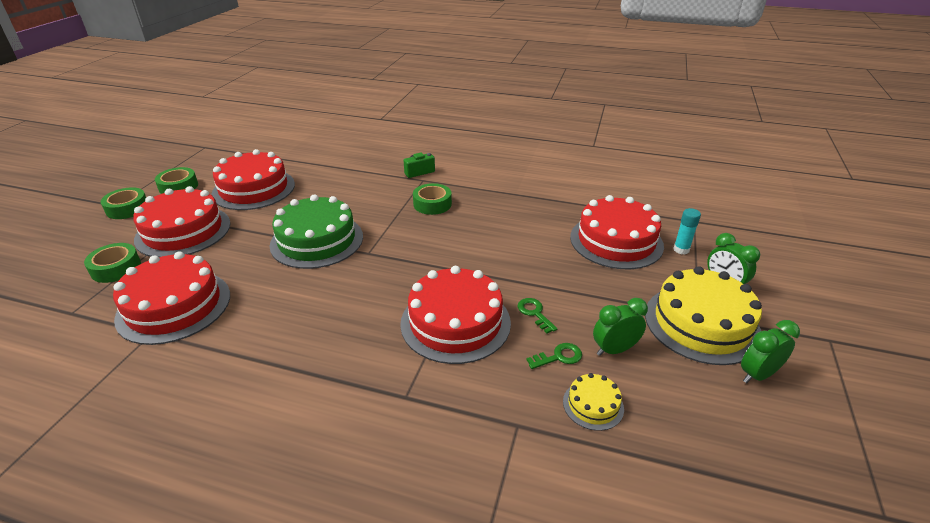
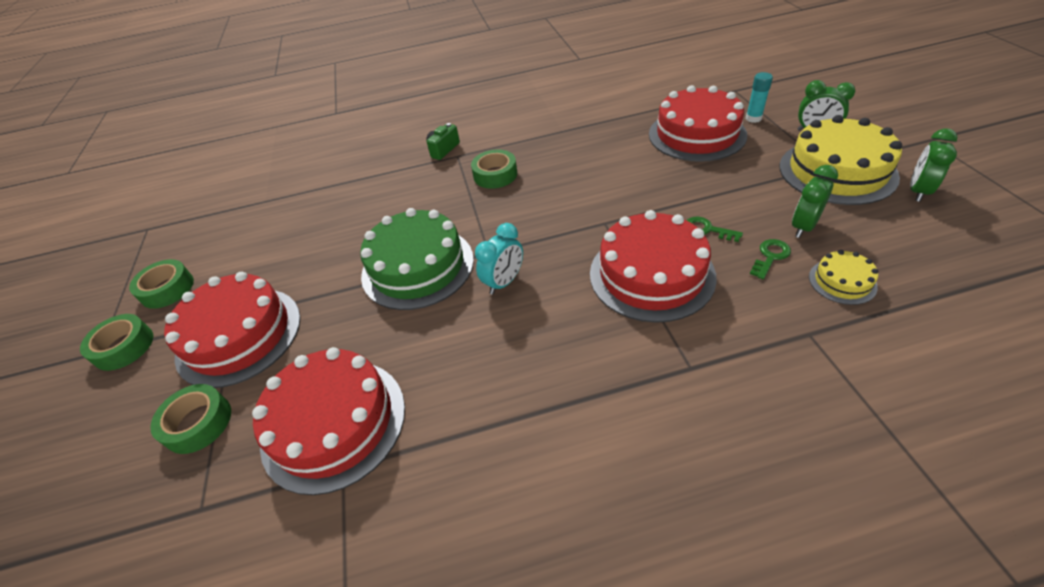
camera: 25 degrees left, 10 degrees up
red cake [211,149,295,210] -> none
none -> turquoise clock [475,223,523,295]

